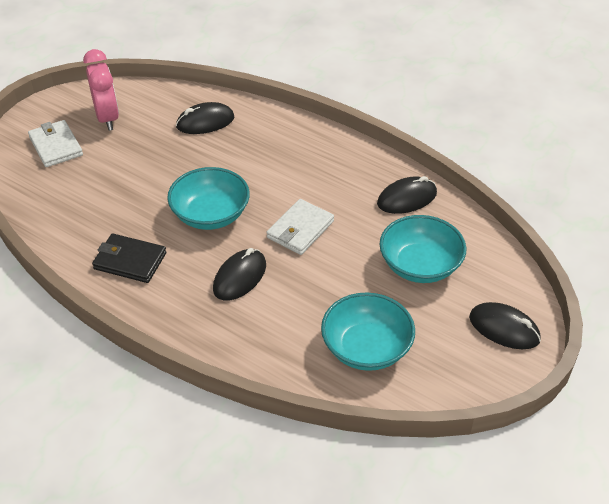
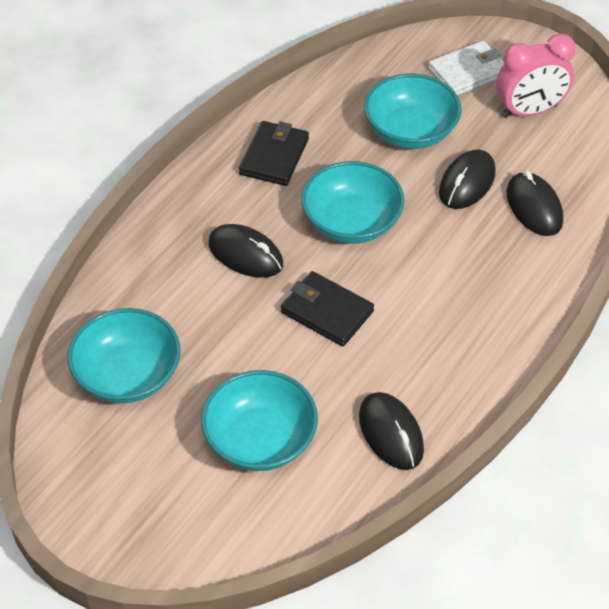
camera: 90 degrees right, 5 degrees up
white wallet [266,199,334,255] -> black wallet [281,271,374,346]
black mouse [469,302,541,349] -> black mouse moved to [439,149,496,209]
none -> turquoise bowl [364,74,462,149]

